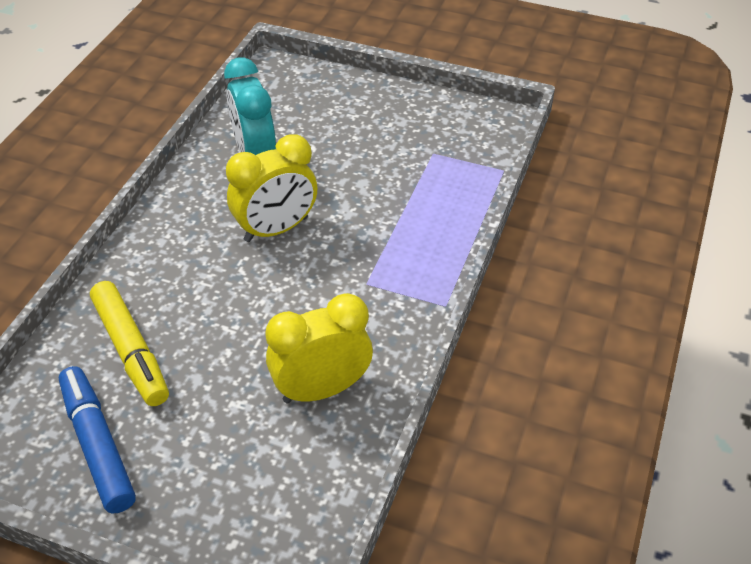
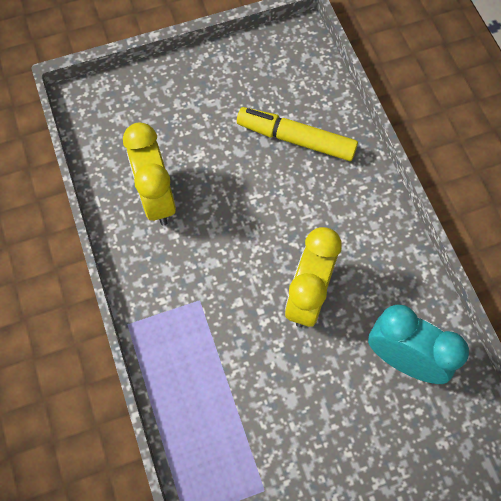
camera: 140 degrees right, 20 degrees up
blue marker [59,366,136,514] -> none
yellow clock [265,293,373,404] -> yellow clock turned 135 degrees clockwise [123,123,176,226]

